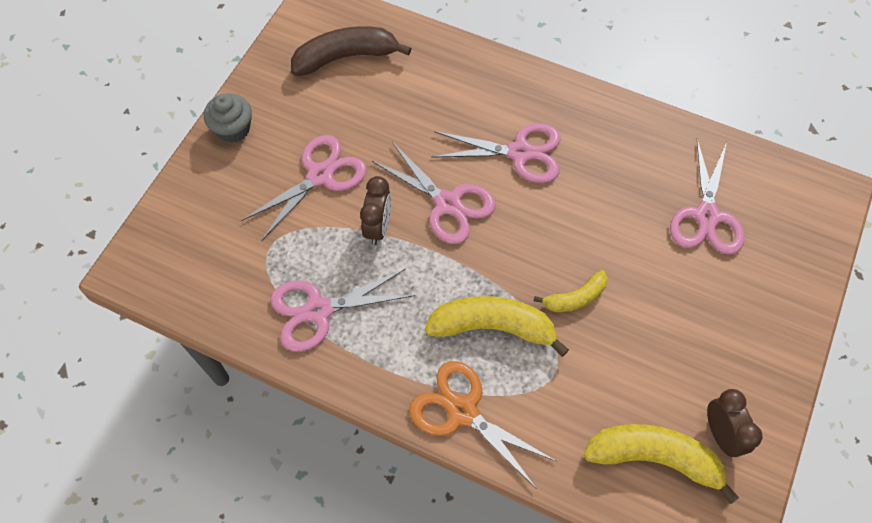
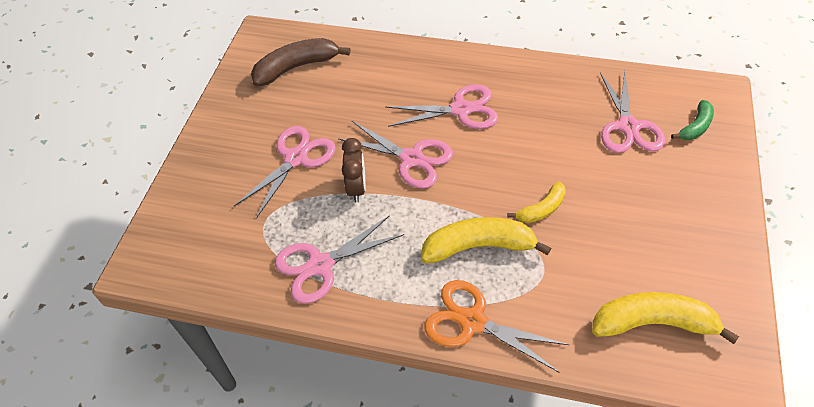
camera: 10 degrees left, 10 degrees down
grey cupcake [204,93,252,143] -> none
brown clock [707,389,762,457] -> none
none -> green banana [671,100,714,140]

